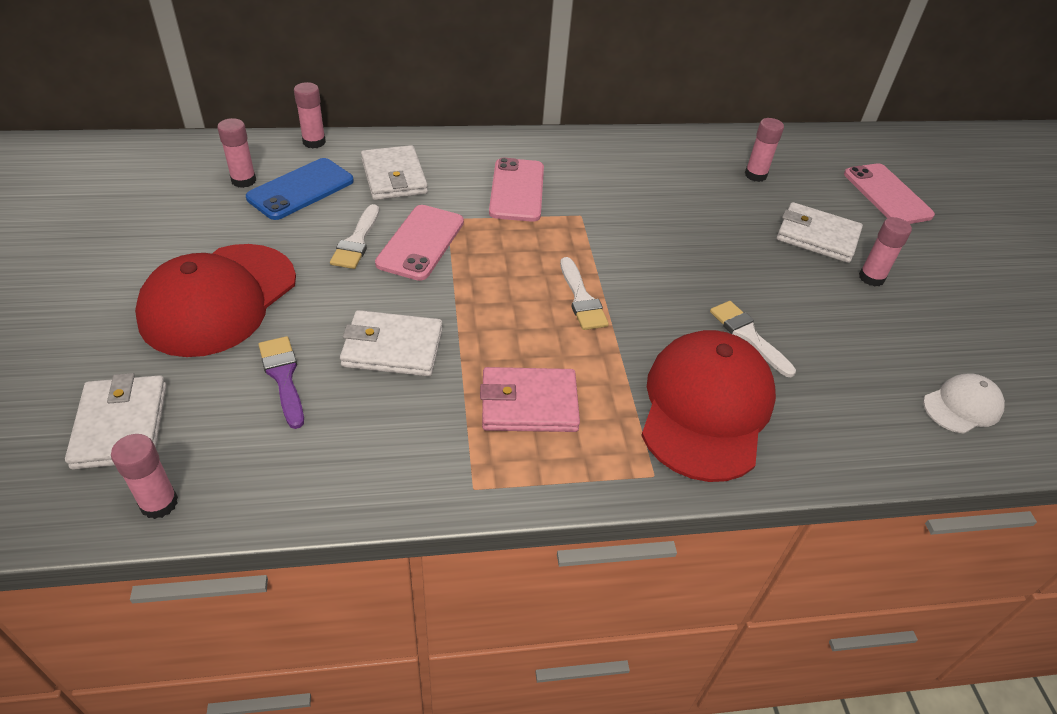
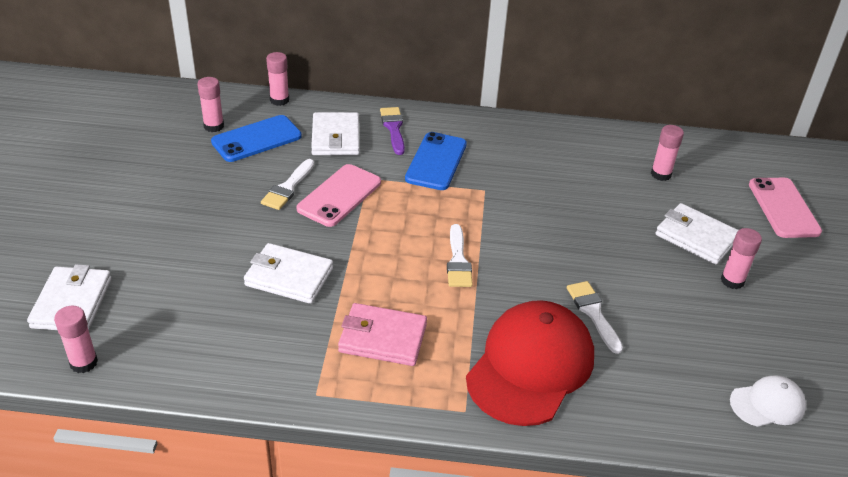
camera: 15 degrees right, 5 degrees down
red cap [135,244,296,357] -> none
purple brush [259,336,304,429] -> purple brush moved to [380,107,405,155]
pink phone [489,158,544,222] -> blue phone [405,132,467,190]

